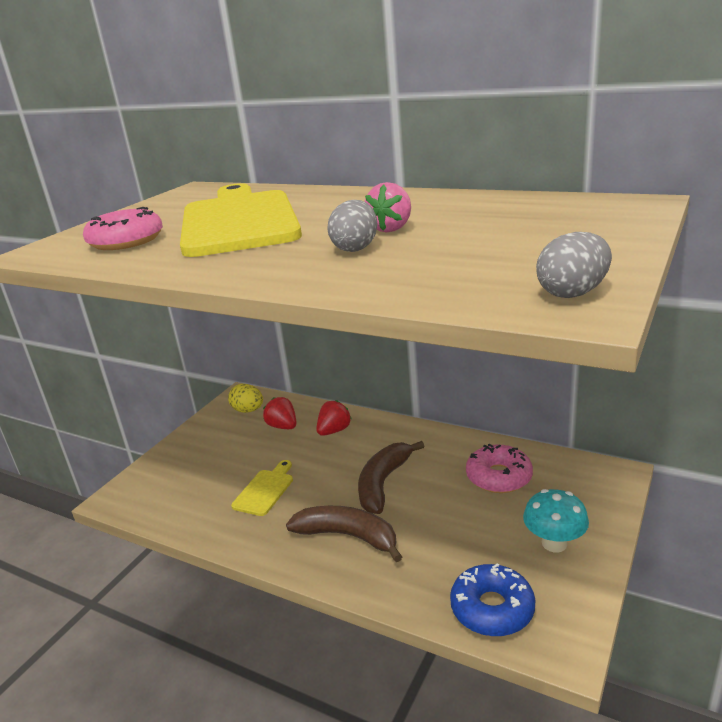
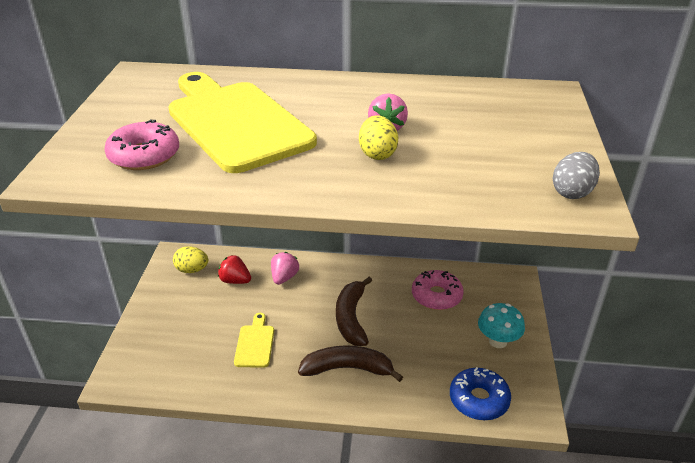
camera: 25 degrees left, 10 degrees up
red strawberry [316,400,352,436] -> pink strawberry [271,252,299,285]
grey egg [327,200,377,252] -> yellow egg [359,115,398,160]

